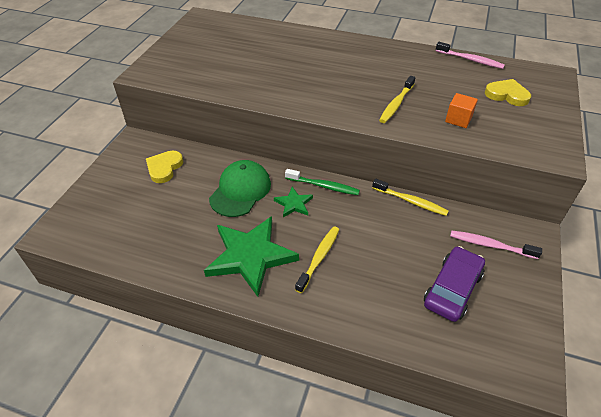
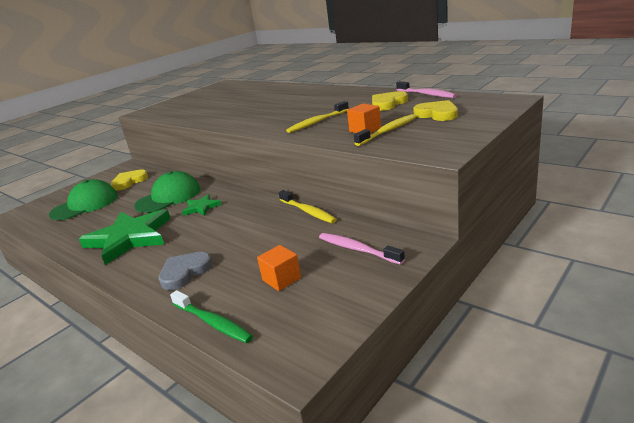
camera: 25 degrees right, 20 degrees down
green toothbrush [285,169,360,195] -> green toothbrush moved to [170,290,253,343]
yellow toothbrush [295,226,339,293] -> yellow toothbrush moved to [354,114,416,146]
purple car [424,246,485,322] -> orange cube [257,245,301,291]
none -> green cap [49,179,118,220]
none -> grey heart [159,252,212,290]
none -> yellow heart [372,91,408,111]

